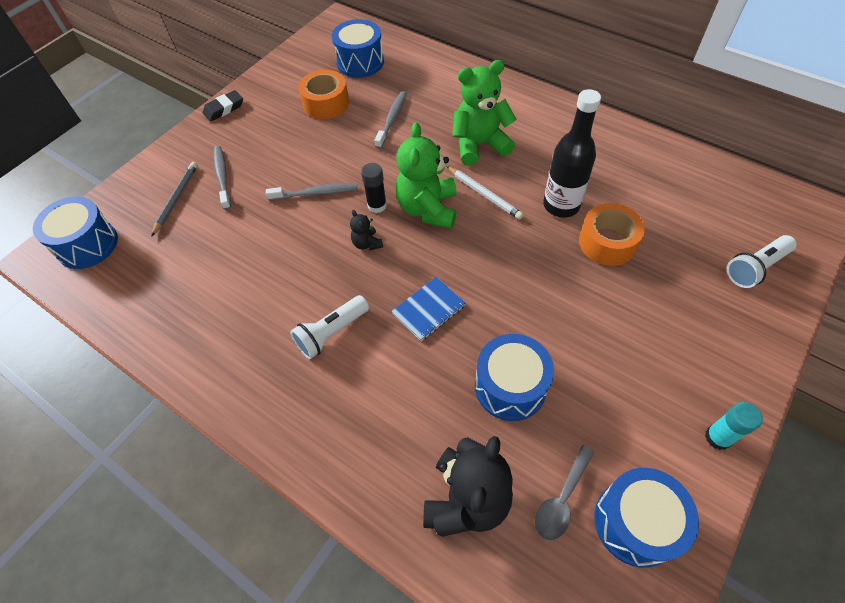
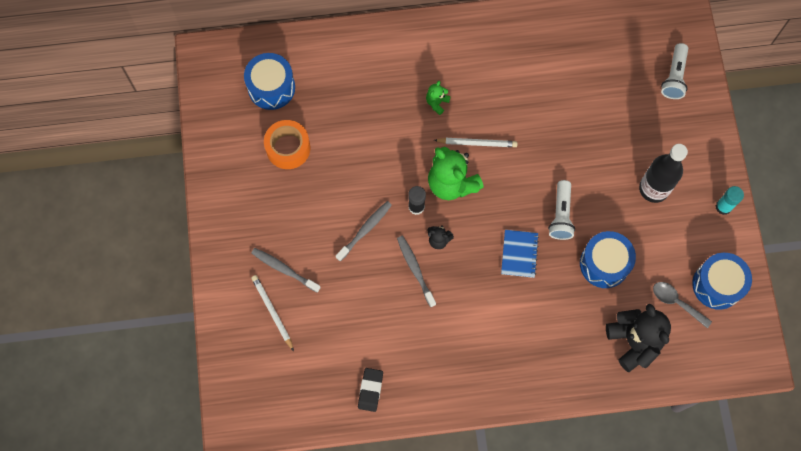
camera: 45 degrees left, 15 degrees up
blue drum [33,196,118,269] -> none
grey pencil [151,162,198,237] -> white pencil [251,275,294,351]
black eraser [203,90,243,122] -> black eraser moved to [358,368,383,412]
white flashlight [290,295,369,359] -> white flashlight moved to [548,180,575,240]
grey toothbrush [374,91,407,149] -> grey toothbrush moved to [397,236,436,307]
green teddy bear [453,60,517,165] -> green teddy bear [426,81,451,115], size x0.46
grey spoon [535,445,595,541] -> grey spoon turned 135 degrees clockwise [653,282,712,328]
black bottle [543,89,601,218] -> black bottle moved to [639,144,688,203]
orange tape [579,203,645,266] -> none

